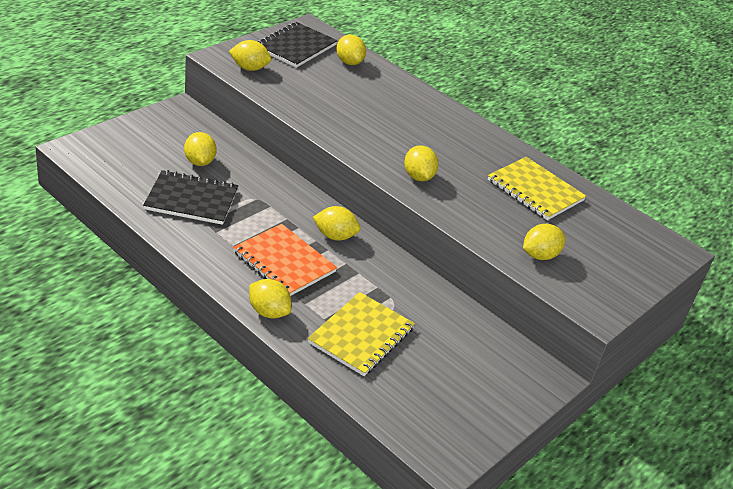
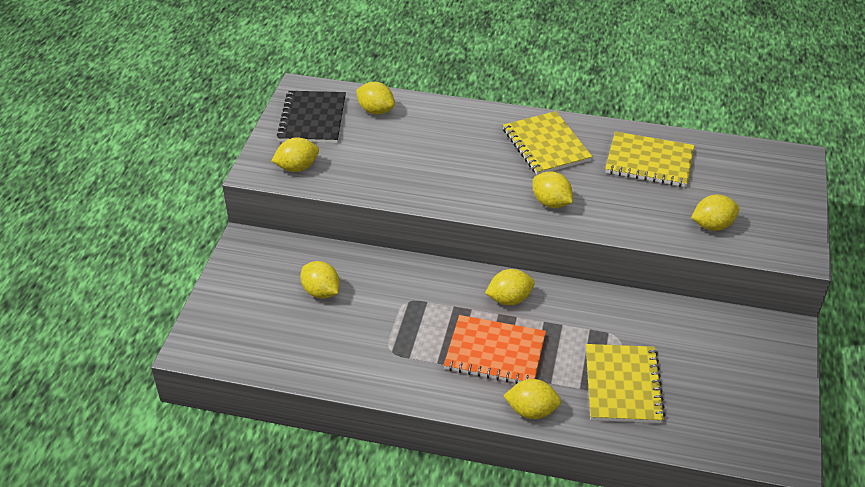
camera: 25 degrees left, 5 degrees up
black notebook [143,170,238,225] -> none
yellow lemon [523,224,566,260] -> yellow lemon turned 45 degrees clockwise [691,195,739,231]
none -> yellow notebook [503,111,593,175]

